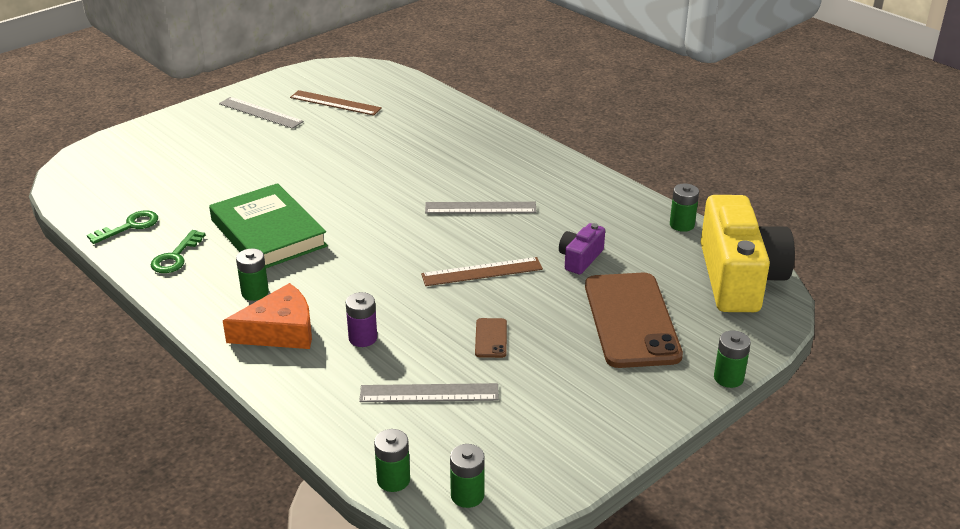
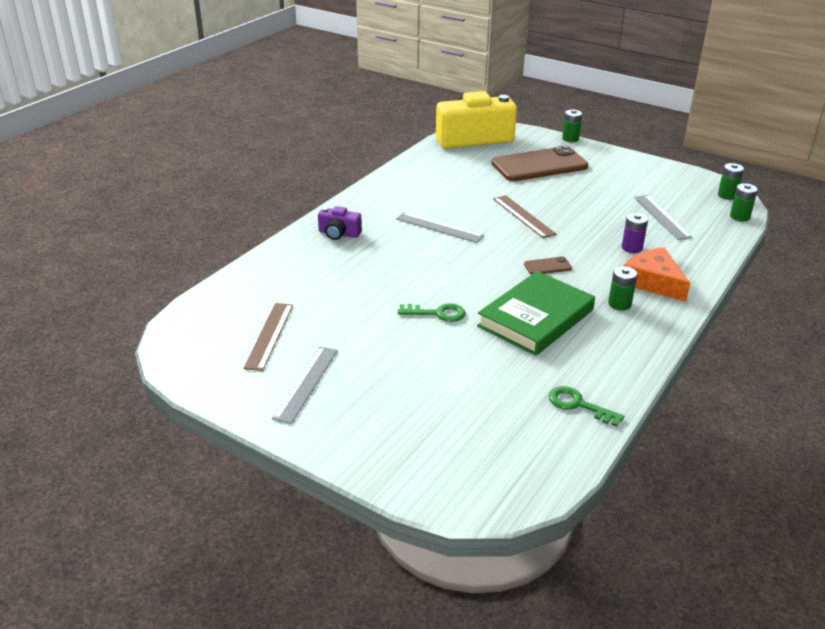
camera: 105 degrees left, 0 degrees up
green key [151,230,206,273] -> green key moved to [398,303,466,322]
grey ruler [425,202,537,214] -> grey ruler turned 45 degrees counterclockwise [396,212,484,243]
brown phone [475,318,507,358] -> brown phone moved to [524,256,572,275]
purple camera [559,223,605,274] -> purple camera moved to [318,206,362,240]
green battery [670,183,699,232] -> none

